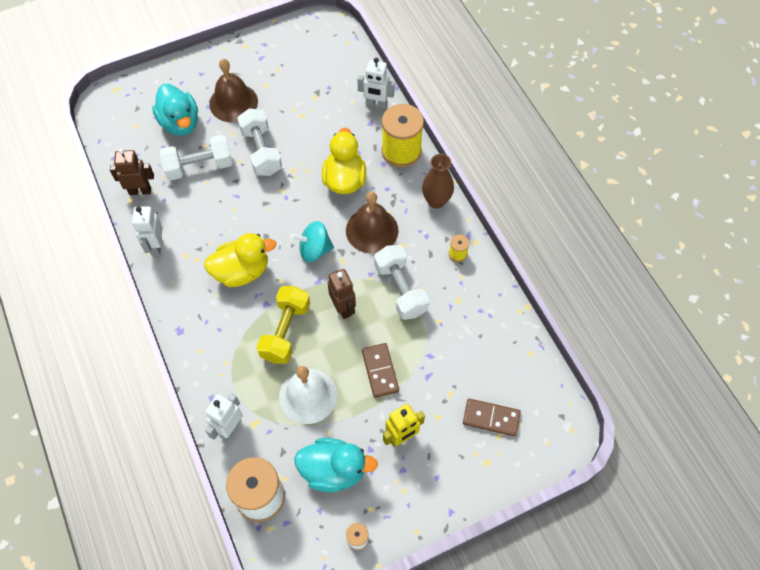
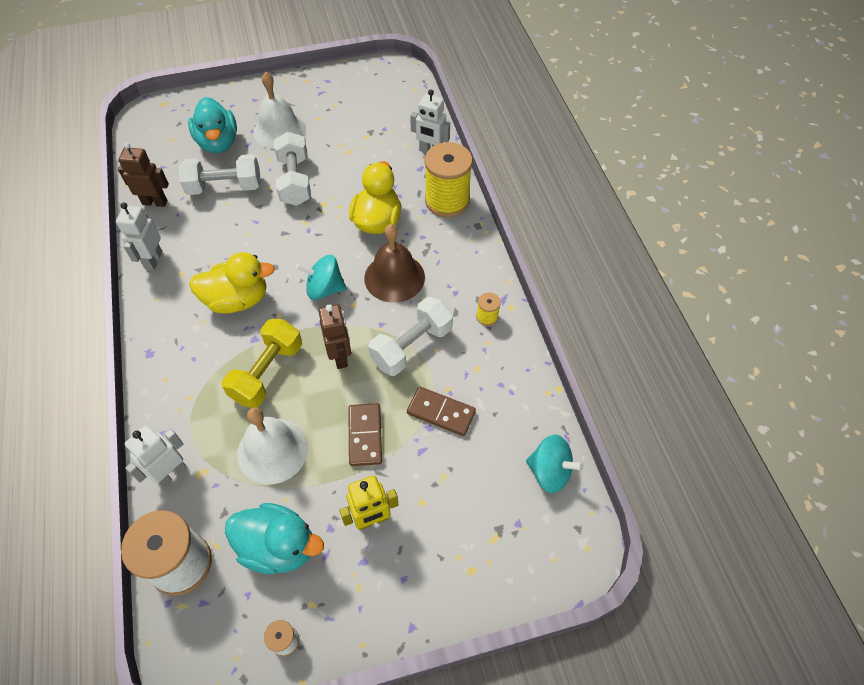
camera: 10 degrees right, 5 degrees down
brown bell [209,59,258,122] -> white bell [253,72,306,149]
white dumbbell [374,245,429,320] -> white dumbbell turned 60 degrees clockwise [368,297,453,376]
brown vase [422,154,454,209] -> none
brown domino [463,399,521,436] -> brown domino moved to [407,387,476,436]
none -> turquoise spinning top [526,435,584,493]

